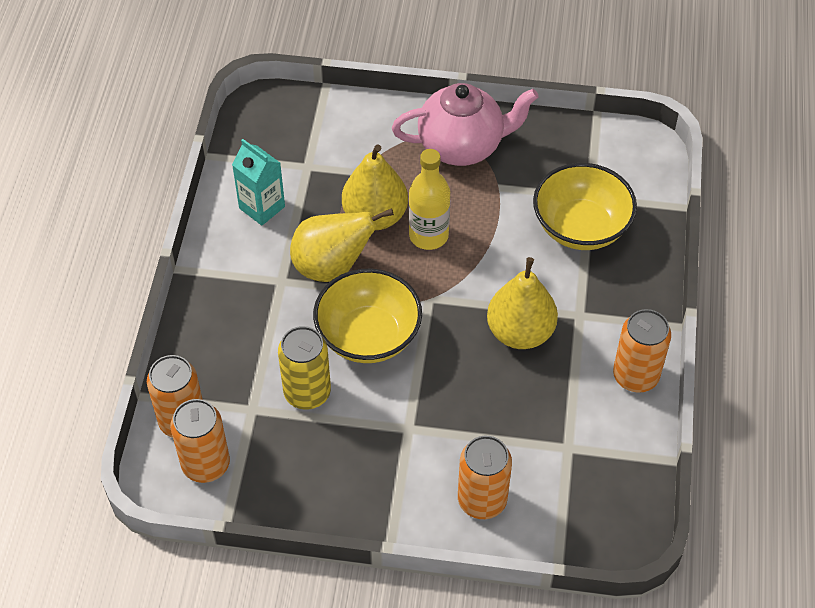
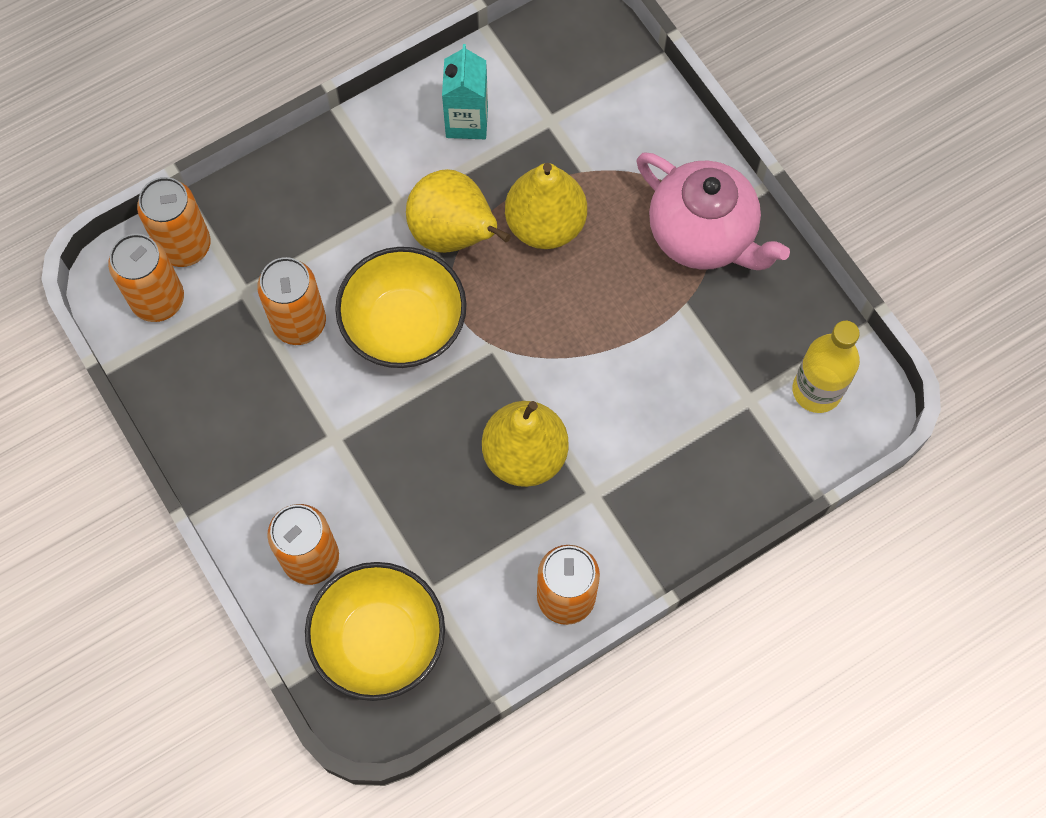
camera: 50 degrees right, 15 degrees up
yellow can [278,326,331,410] -> orange can [257,257,326,345]
yellow bottle [409,149,450,250] -> yellow bottle moved to [793,321,860,413]
yellow bowl [533,163,637,250] -> yellow bowl moved to [305,562,445,701]

